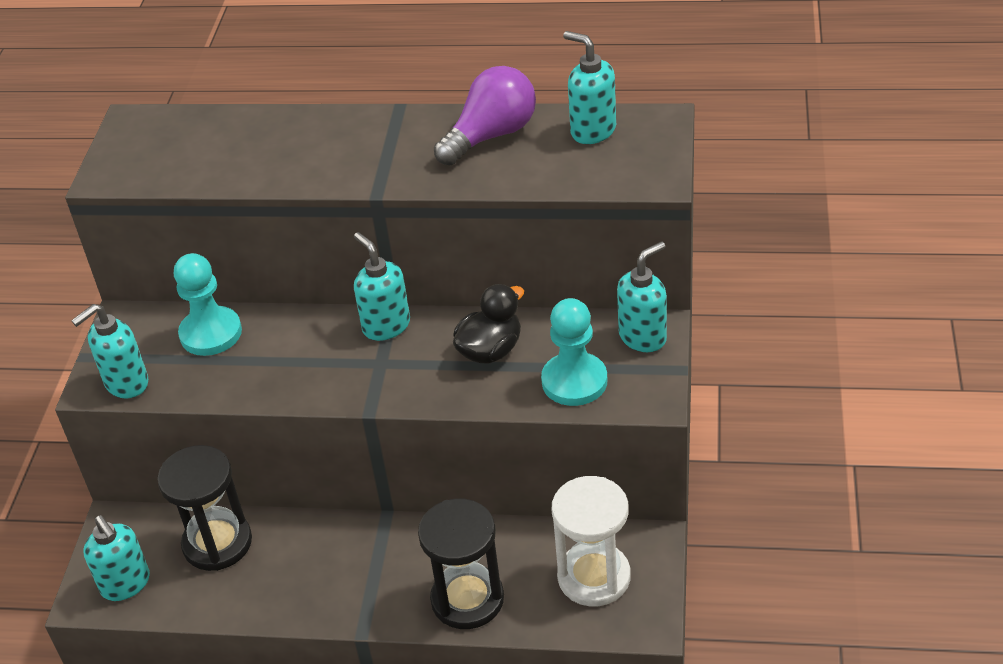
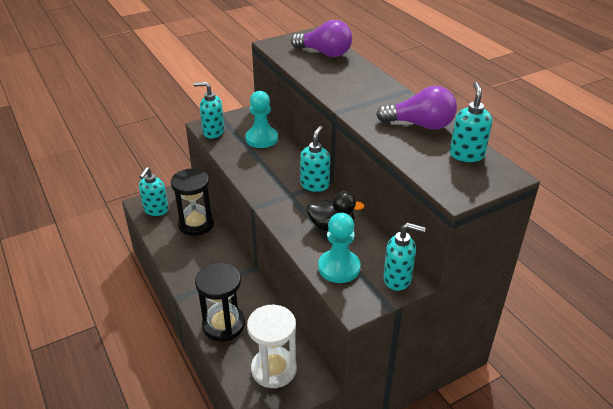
camera: 50 degrees right, 5 degrees down
none -> purple light bulb [291,20,352,57]

